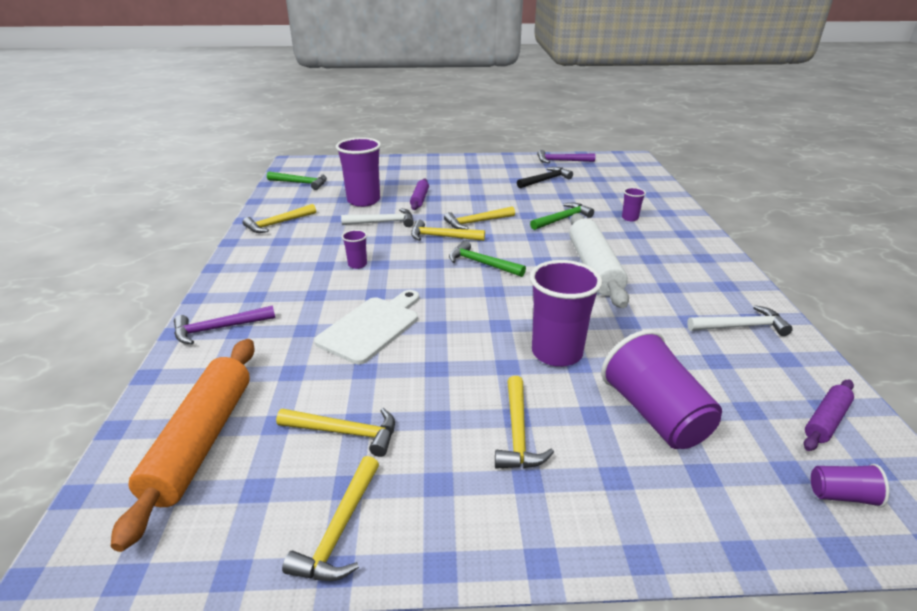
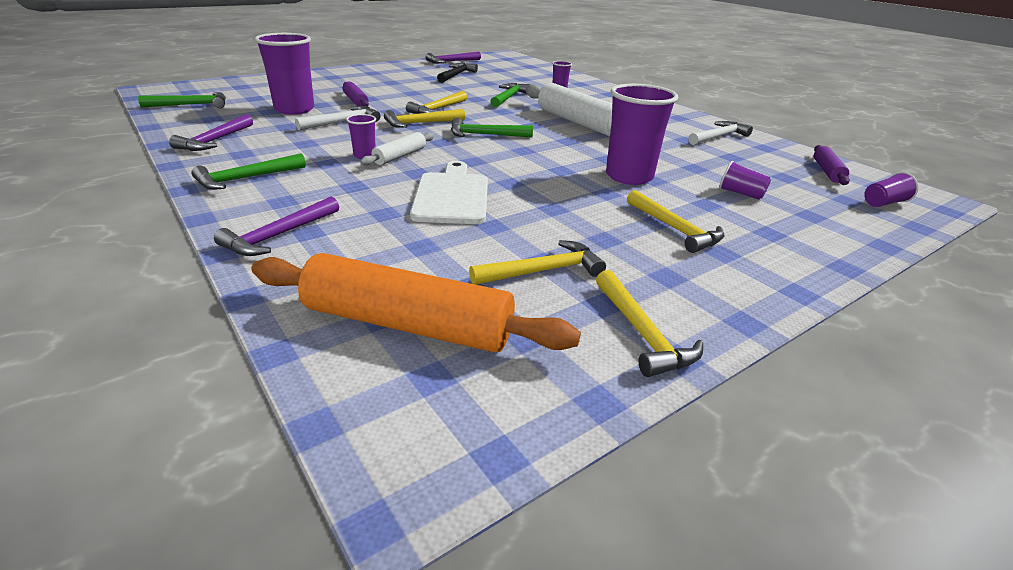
camera: 35 degrees left, 0 degrees up
orange rolling pin [111,339,255,552] -> orange rolling pin turned 45 degrees counterclockwise [251,253,581,353]
yellow hammer [243,204,316,233] -> purple hammer [169,114,253,151]
purple cup [601,330,722,449] -> purple cup [719,161,771,200], size x0.47
none -> green hammer [191,153,306,190]
none -> white rolling pin [360,132,434,166]

